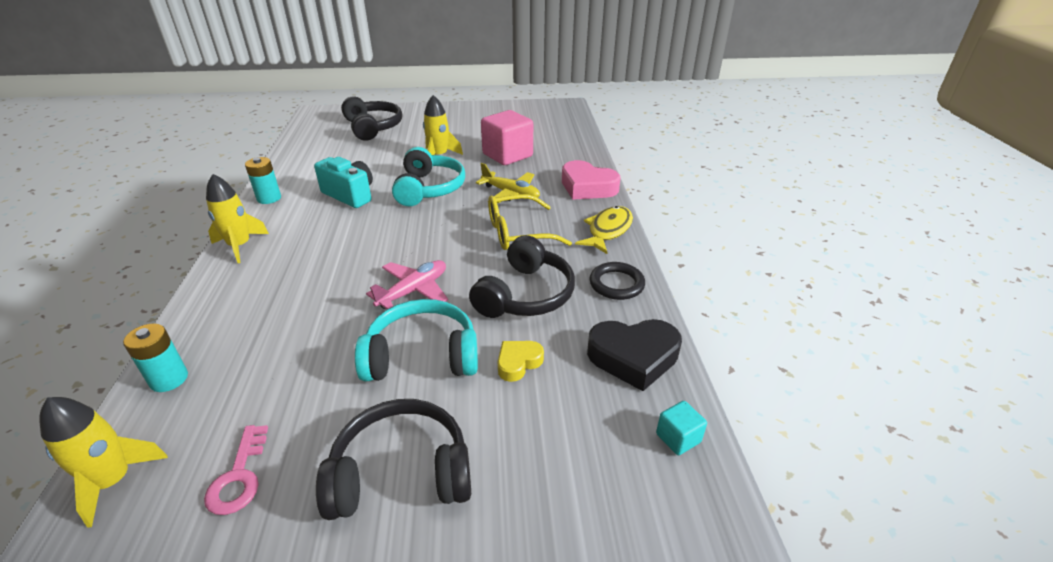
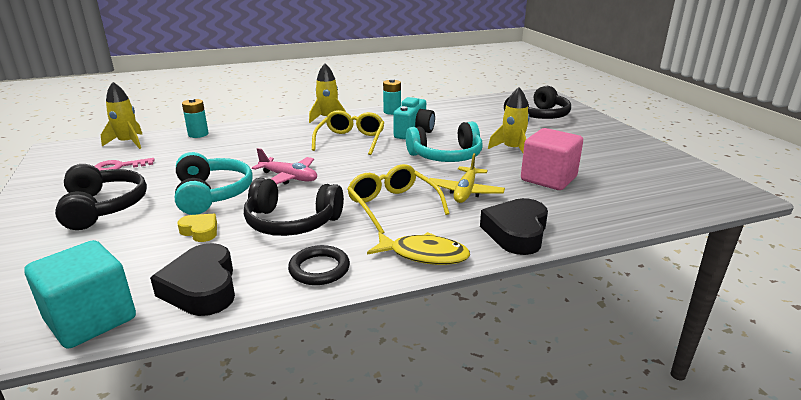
camera: 75 degrees right, 10 degrees down
pink heart [562,160,621,200] -> black heart [480,198,548,255]
turquoise cube [656,401,707,455] -> turquoise cube [25,240,136,349], size x2.18
none -> yellow glasses [312,110,385,155]

